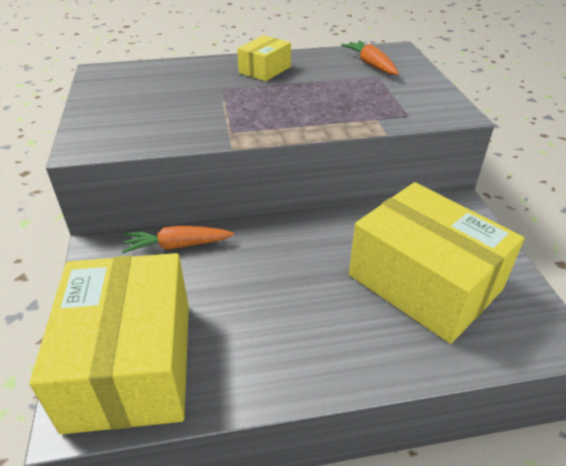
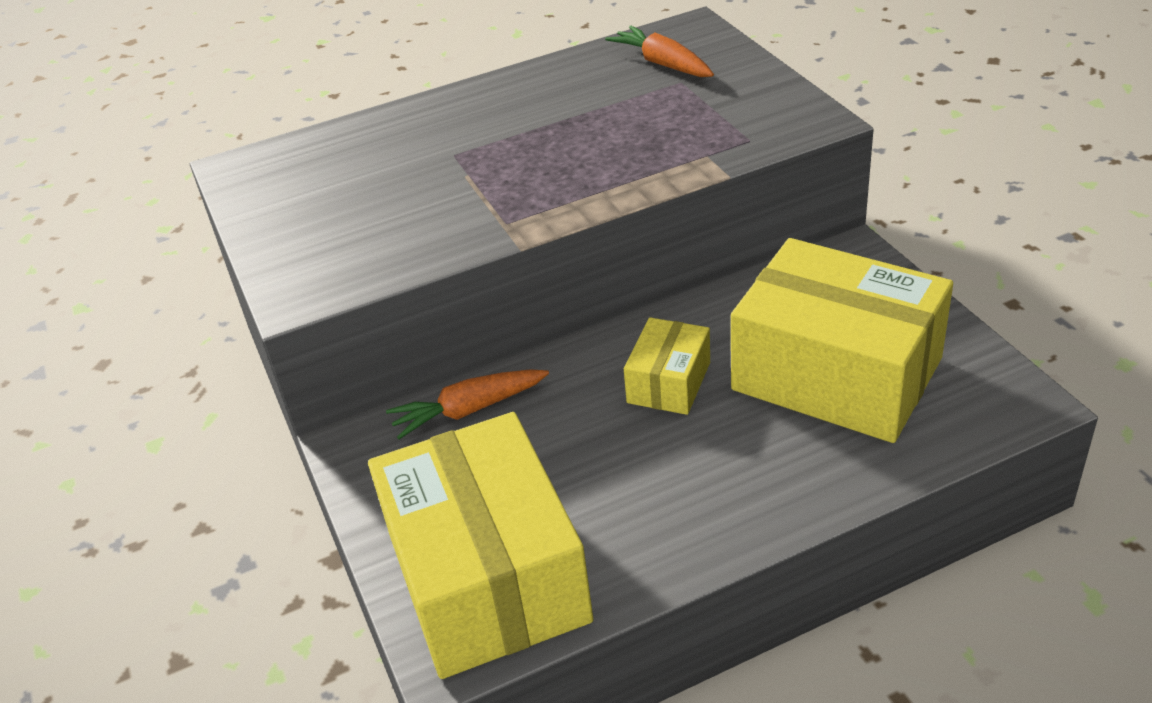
camera: 10 degrees left, 0 degrees up
yellow box [237,35,291,81] -> yellow box moved to [624,317,710,415]

